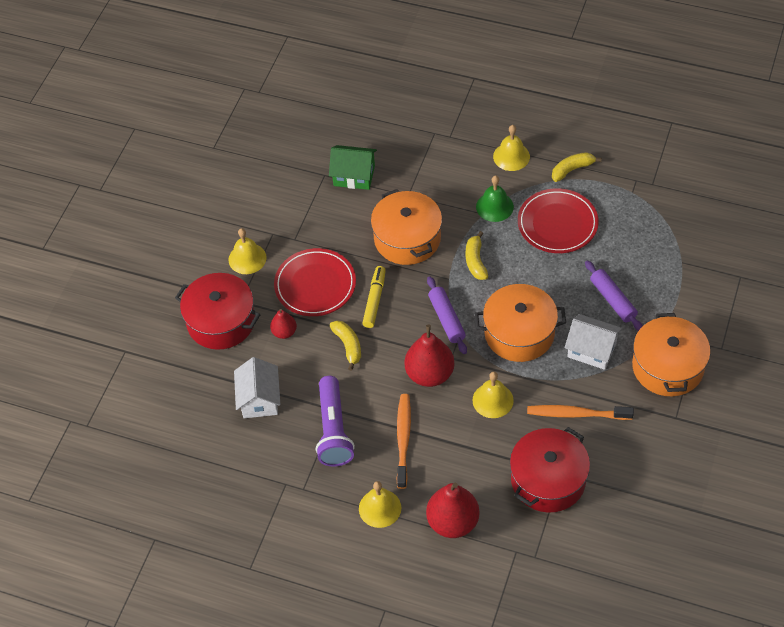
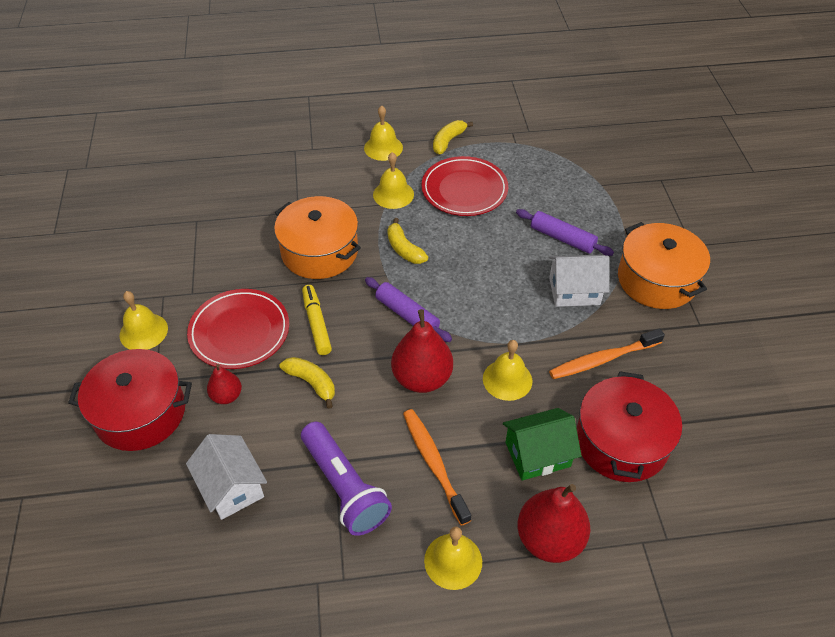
camera: 30 degrees left, 5 degrees down
green house [329,145,377,190] -> green house moved to [503,408,582,480]
orange pot [475,284,566,362] -> none
green bell [476,176,514,222] -> yellow bell [373,152,414,209]

